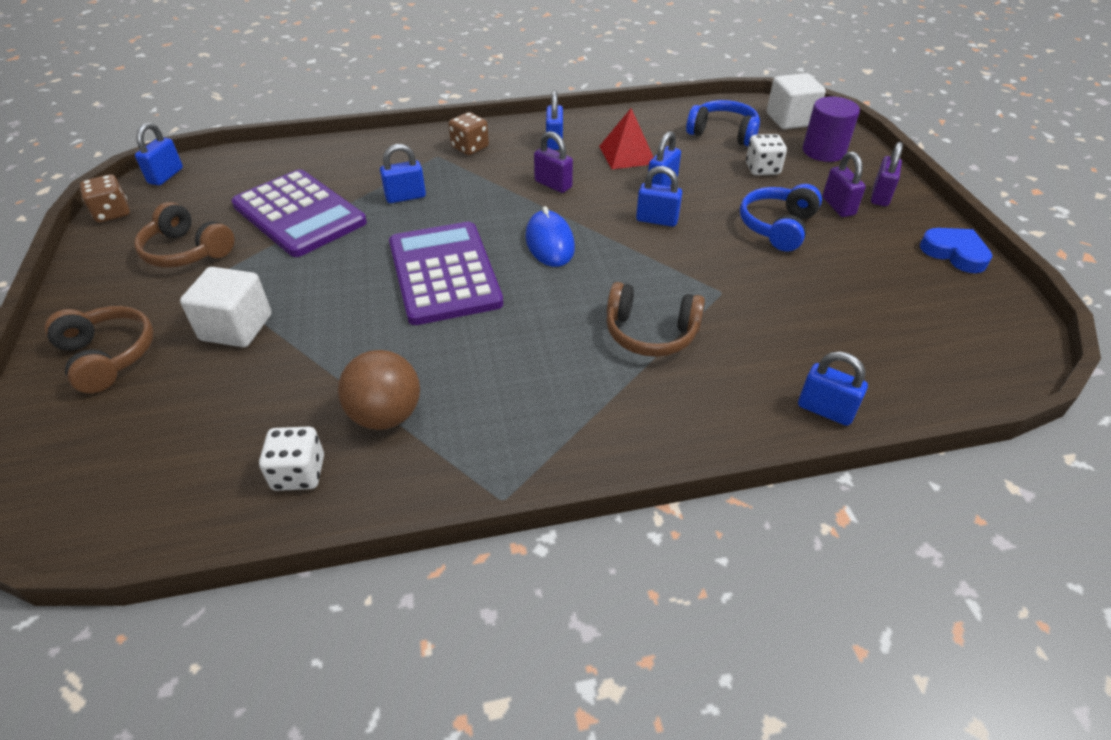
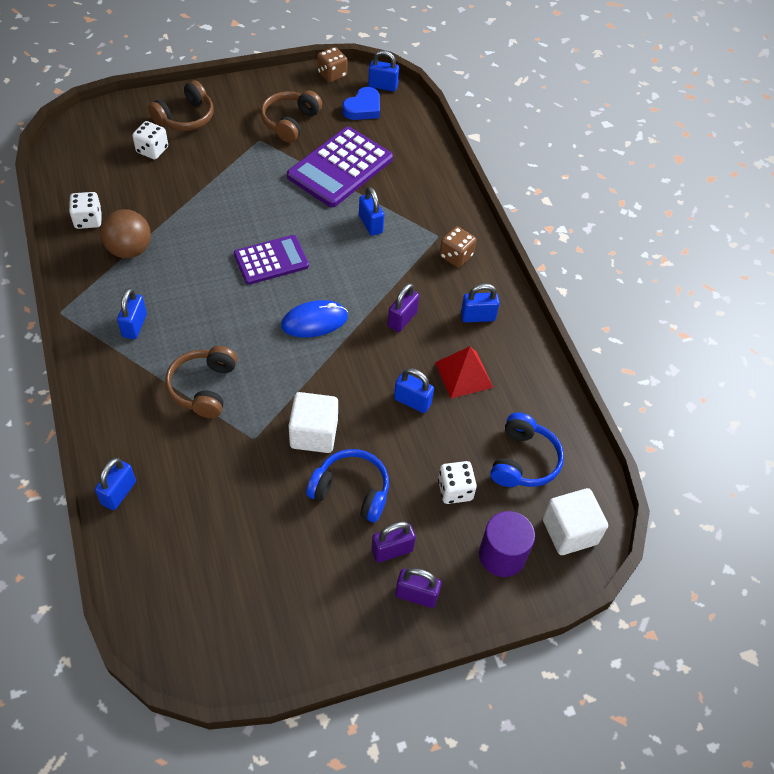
camera: 80 degrees right, 10 degrees up
white cube [180,267,272,347] -> white cube moved to [288,392,338,453]
purple calculator [389,222,503,325] -> purple calculator [234,235,309,285], size x0.65
blue padlock [636,166,682,227] -> blue padlock moved to [117,288,147,339]
blue heart [920,228,992,273] -> blue heart moved to [342,87,380,120]
none -> white dice [132,121,168,159]

